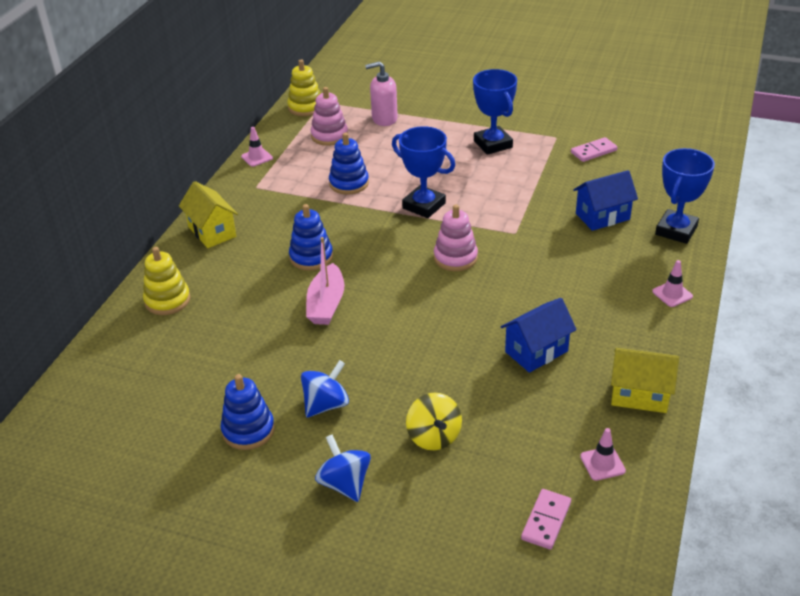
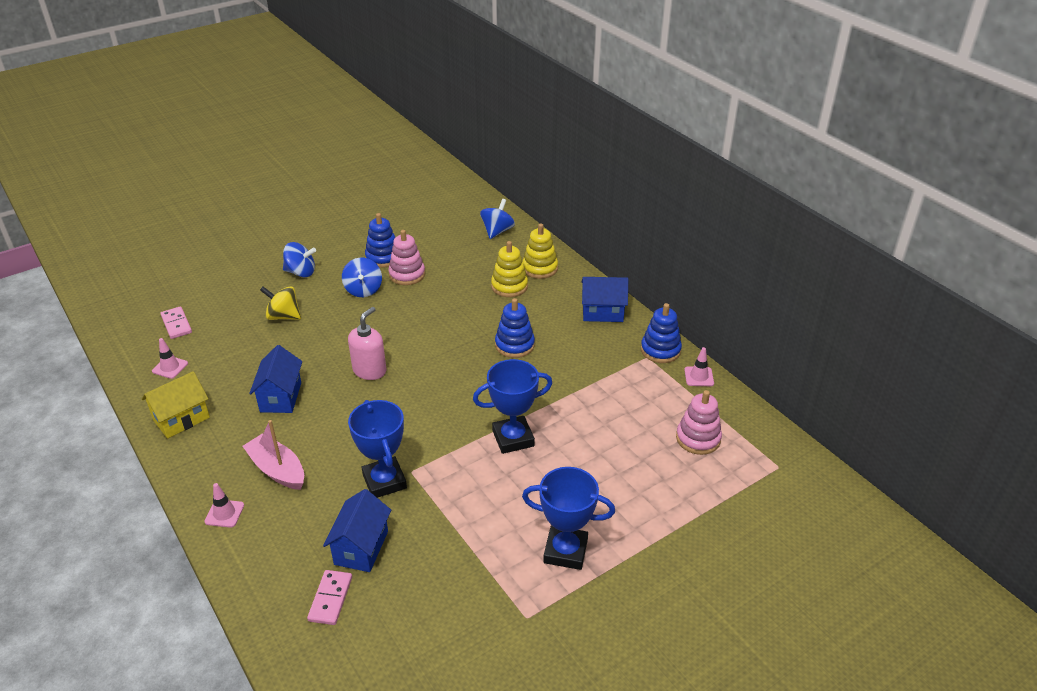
camera: 125 degrees right, 0 degrees up
yellow house [179,181,238,248] -> blue house [582,277,628,322]
yellow stacking toy [287,60,320,116] -> yellow stacking toy moved to [491,241,528,297]
pink boat [306,237,344,325] -> pink boat moved to [242,420,304,490]
blue stacking toy [329,133,369,195] -> blue stacking toy moved to [641,303,682,363]
pink soap dispenser [365,61,398,126] -> pink soap dispenser moved to [348,307,387,380]
pink stacking toy [434,204,478,271] -> pink stacking toy moved to [388,230,425,285]
pink domino [571,137,618,162] -> pink domino moved to [307,570,352,625]
blue trophy [655,148,715,244] -> blue trophy moved to [348,400,407,498]
none -> blue spinning top [480,199,515,239]

